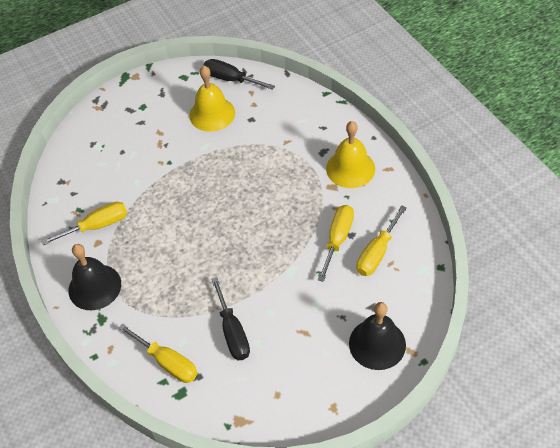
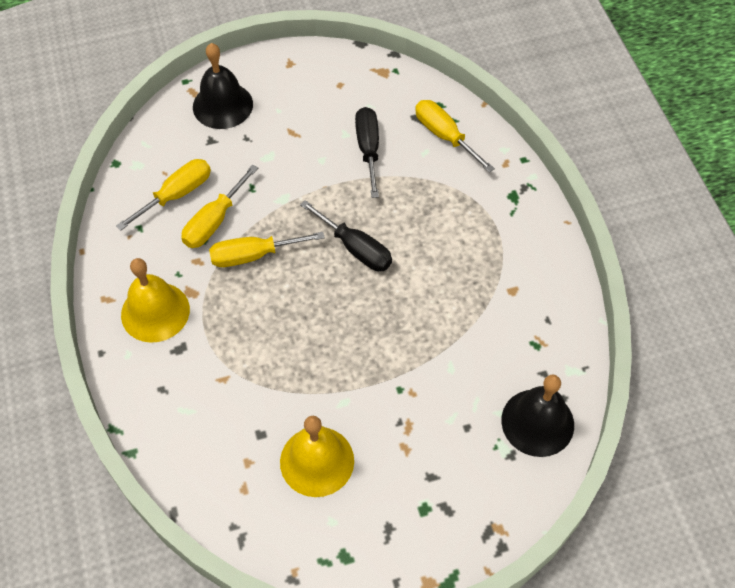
camera: 170 degrees left, 5 degrees up
yellow screwdriver [41,202,127,245] -> yellow screwdriver moved to [209,232,325,267]
black bell [69,244,121,310] -> black bell moved to [501,374,574,457]
black screwdriver [203,59,275,90] -> black screwdriver moved to [300,200,392,271]

